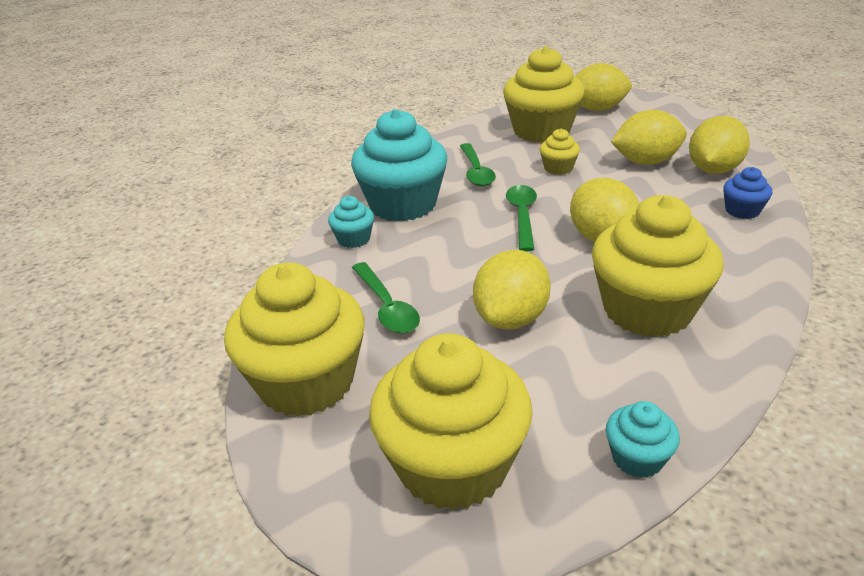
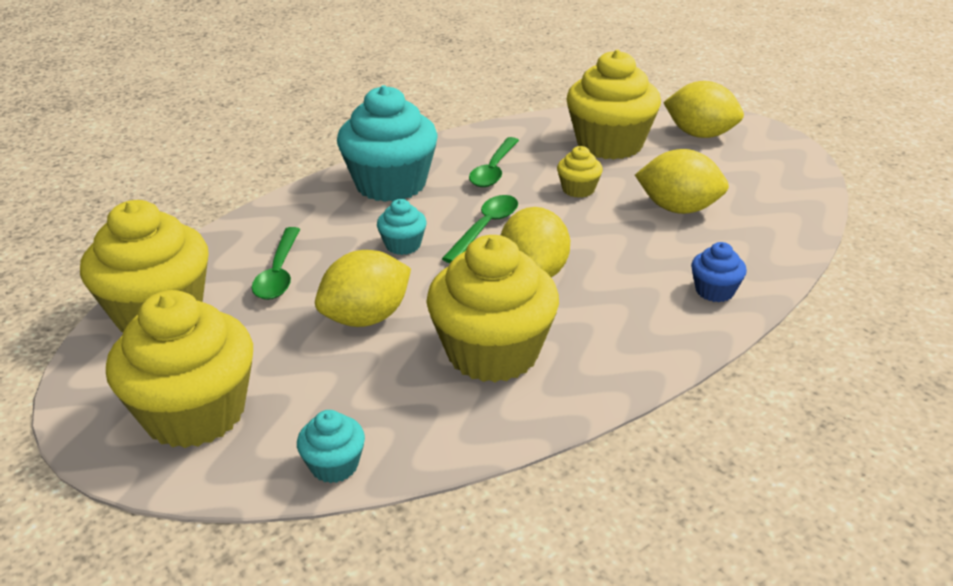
camera: 25 degrees right, 0 degrees up
turquoise cupcake [328,196,374,248] -> turquoise cupcake moved to [377,199,427,255]
yellow lemon [689,116,750,174] -> none

